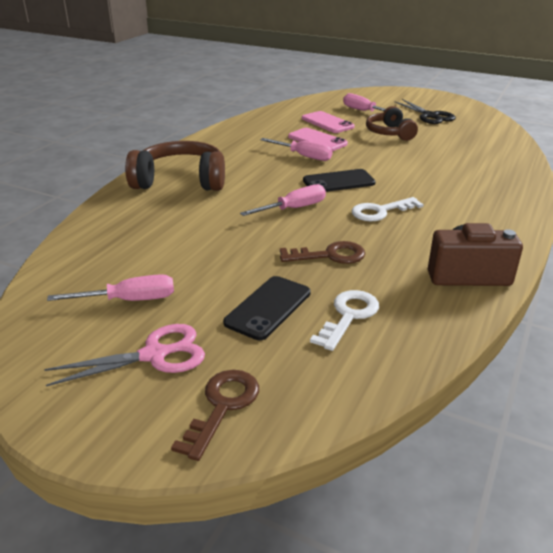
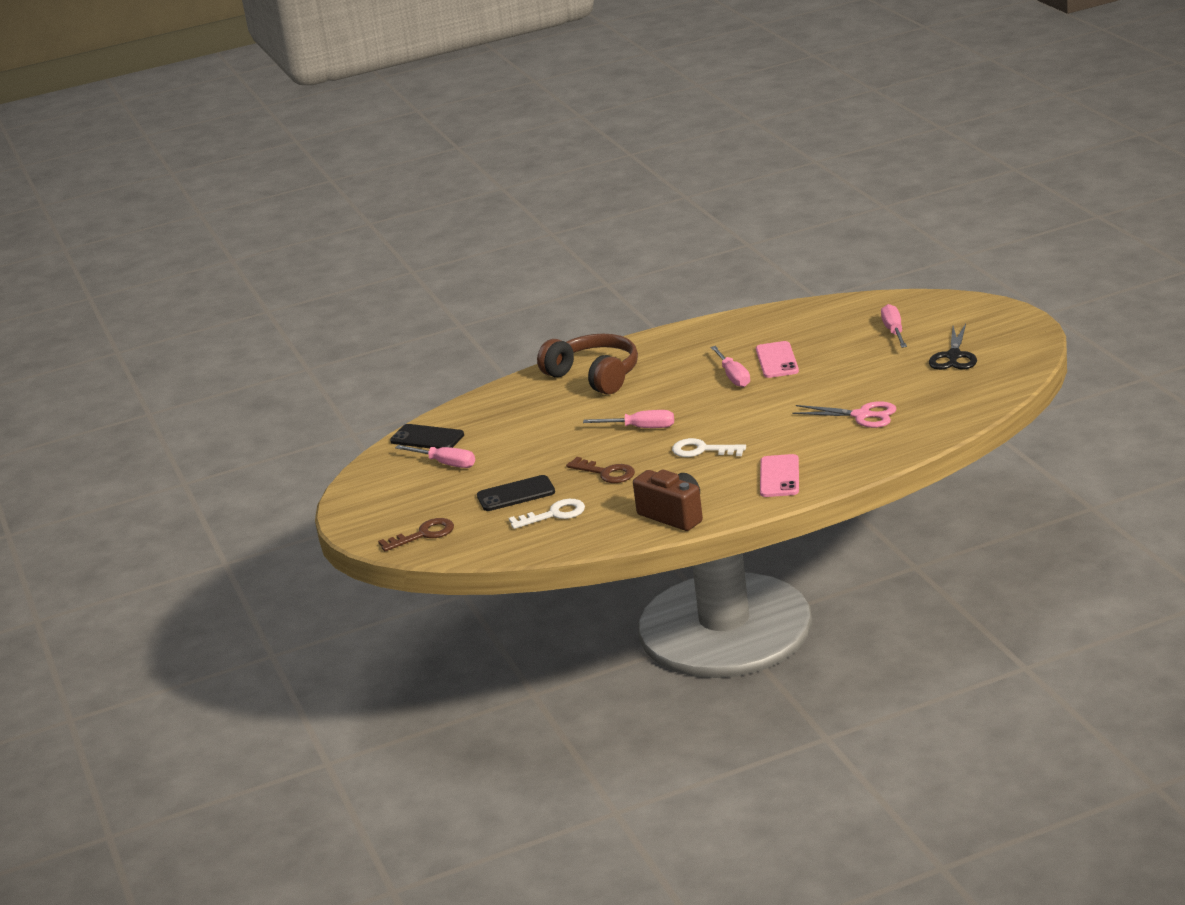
camera: 45 degrees right, 5 degrees down
pink scissors [44,324,205,386] -> pink scissors moved to [792,401,896,428]
pink phone [302,111,355,133] -> pink phone moved to [760,454,799,497]
black phone [303,169,376,192] -> black phone moved to [390,424,464,449]
brown headphones [366,106,418,141] -> none

